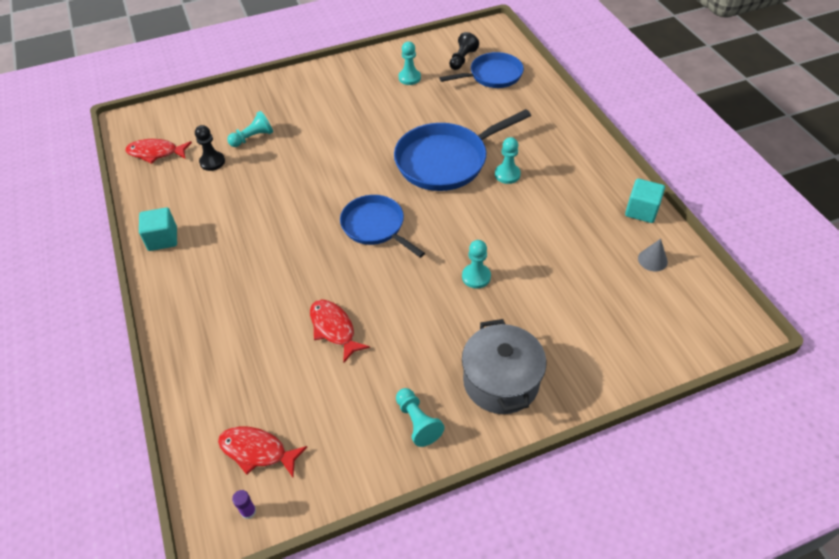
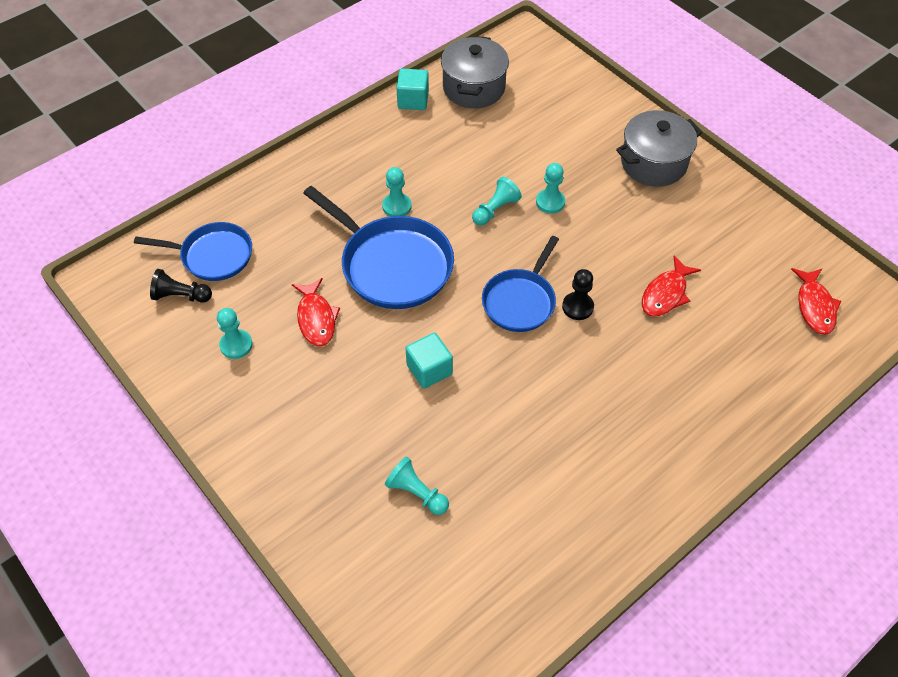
camera: 110 degrees left, 5 degrees up
red fish [126,139,192,164] -> red fish moved to [292,278,340,346]
turquoise cube [139,207,177,251] -> turquoise cube moved to [405,333,453,389]
black pawn [195,125,225,171] -> black pawn moved to [562,269,594,320]
purple glue stick [232,490,256,519] -> none
turquoise pawn [396,388,444,447] -> turquoise pawn moved to [472,177,522,226]
blue pan [439,52,524,88] -> blue pan turned 135 degrees clockwise [134,222,252,281]
grey cone [638,239,668,272] -> grey pot [441,36,509,108]

